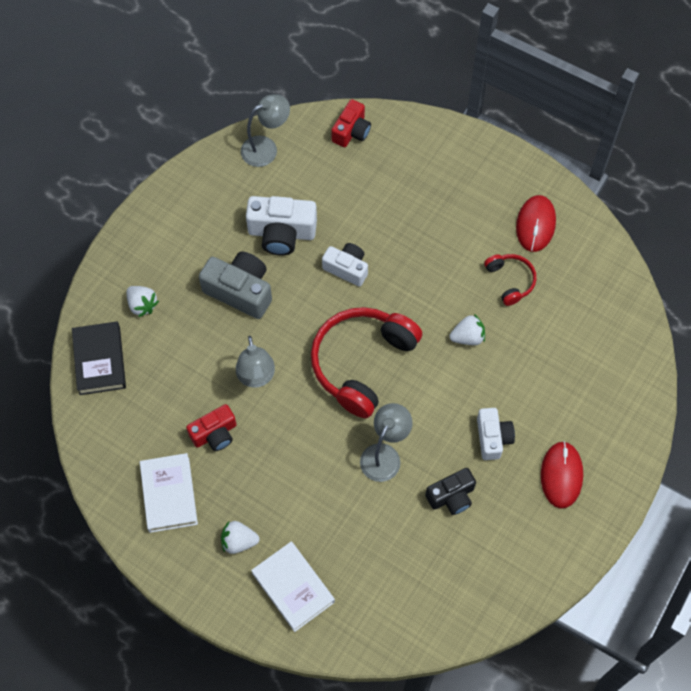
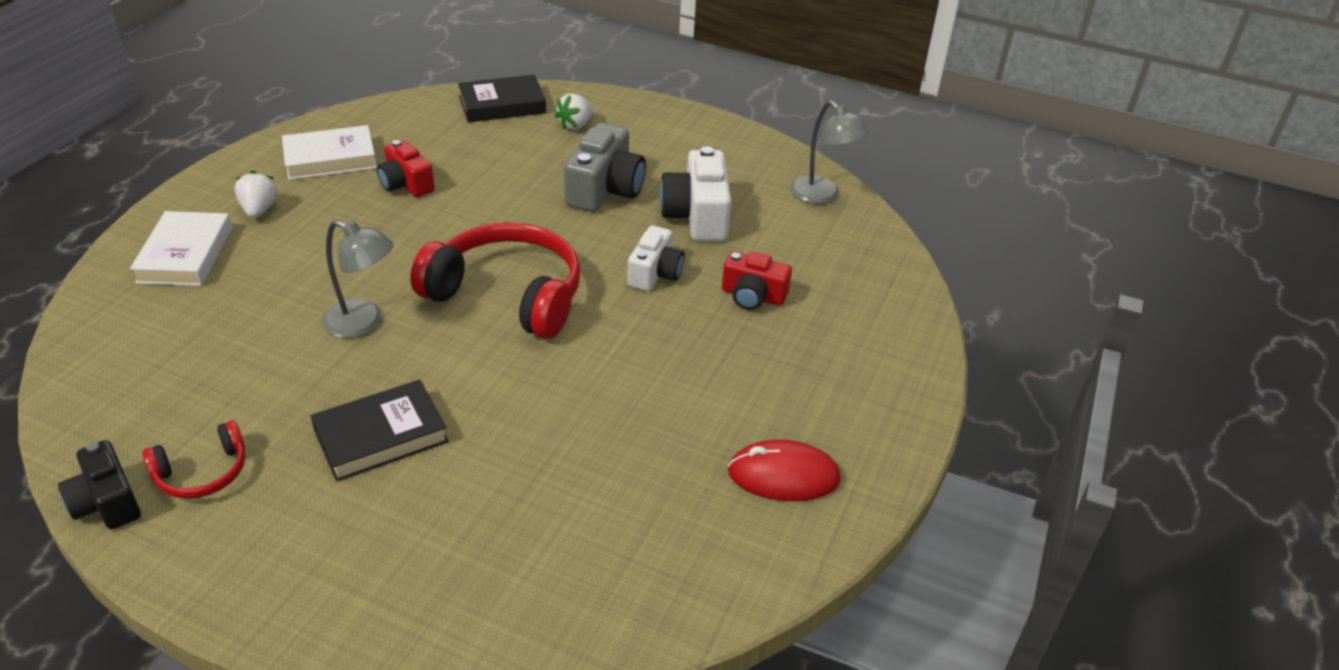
camera: 80 degrees right, 25 degrees down
grey lamp [236,336,275,388] -> none
white book [251,541,335,632] -> white book turned 45 degrees counterclockwise [130,211,232,286]
red camera [331,99,371,147] -> red camera moved to [722,251,792,310]
black camera [425,468,476,515] -> black camera moved to [58,440,141,530]
white strawberry [450,314,485,345] -> none
white camera [477,408,515,460] -> black book [311,380,449,482]
red headphones [484,254,536,306] -> red headphones moved to [143,420,245,499]
red mouse [541,441,583,509] -> none

